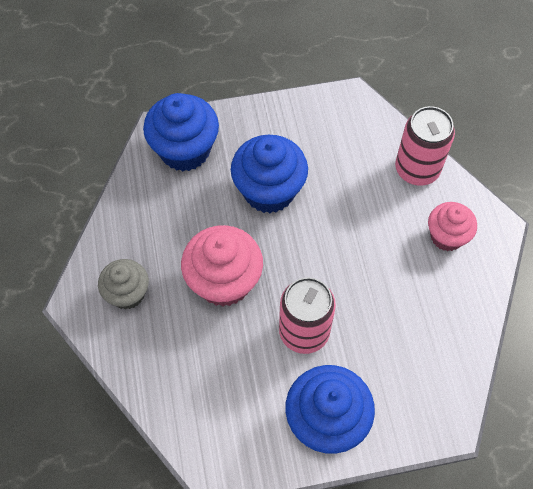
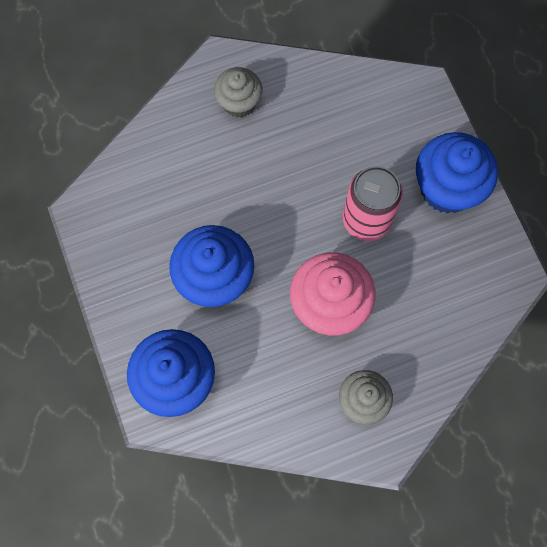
camera: 100 degrees left, 10 degrees up
pink can [395,106,455,186] -> none
pink cupcake [428,202,477,251] -> grey cupcake [214,67,262,118]

